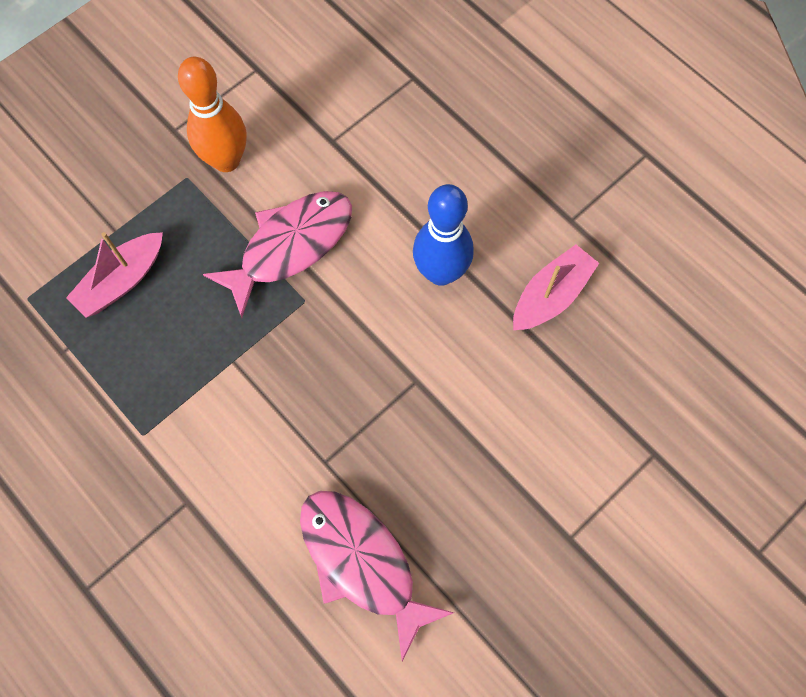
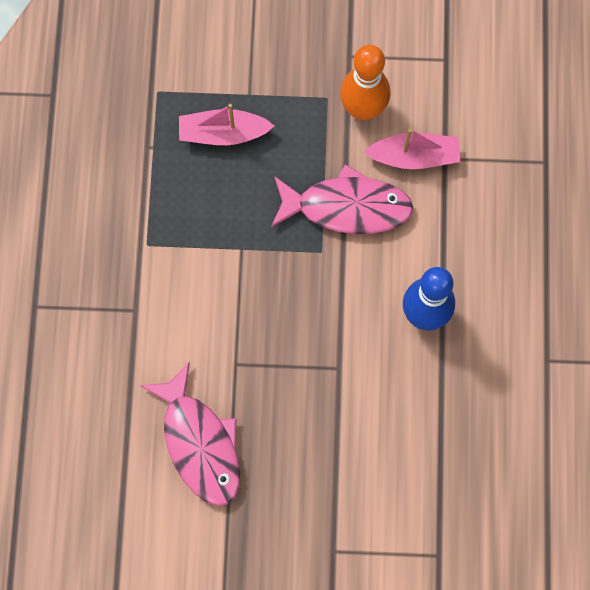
camera: 45 degrees right, 5 degrees up
pink fish [300,491,454,661] -> pink fish turned 150 degrees clockwise [141,362,240,506]
pink boat [513,245,599,330] -> pink boat moved to [364,129,460,169]

